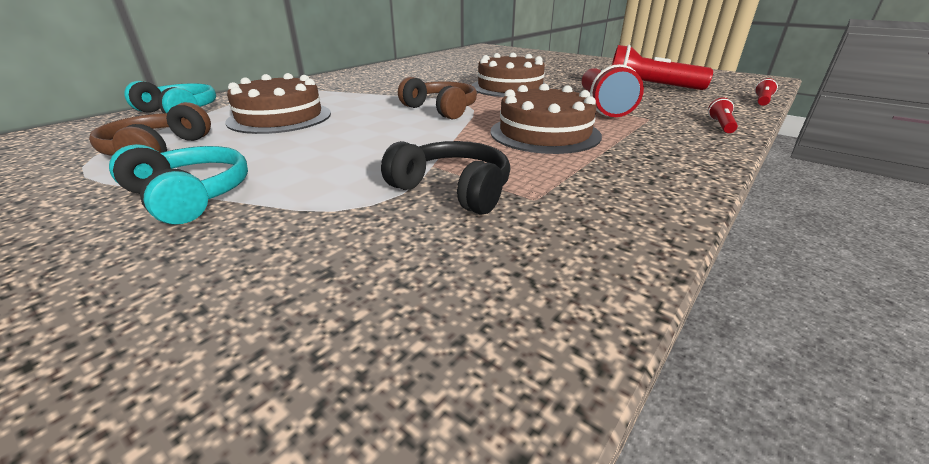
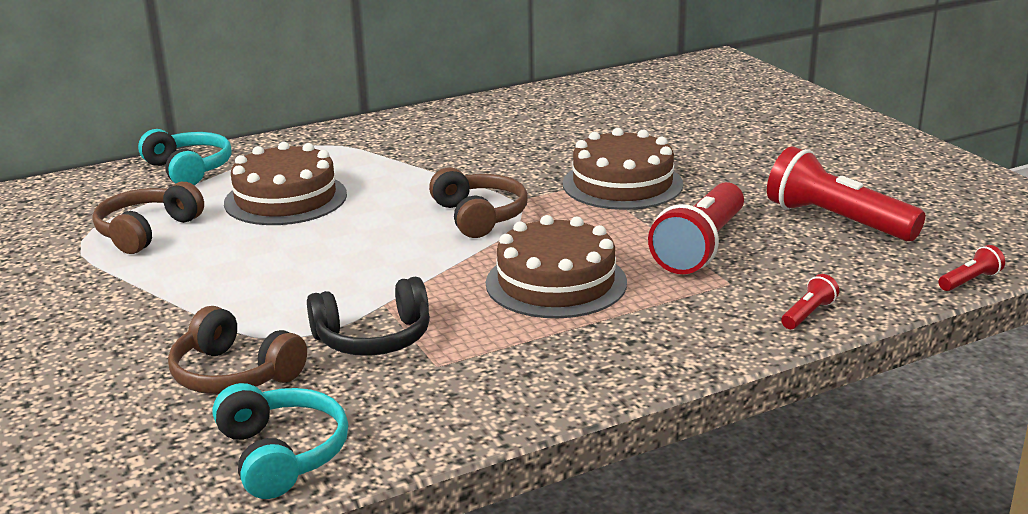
camera: 25 degrees right, 5 degrees down
turquoise headphones [109,144,248,225] -> turquoise headphones moved to [212,383,348,499]
black headphones [381,141,510,215] -> black headphones turned 105 degrees clockwise [307,277,430,356]
none -> brown headphones [168,306,307,394]

